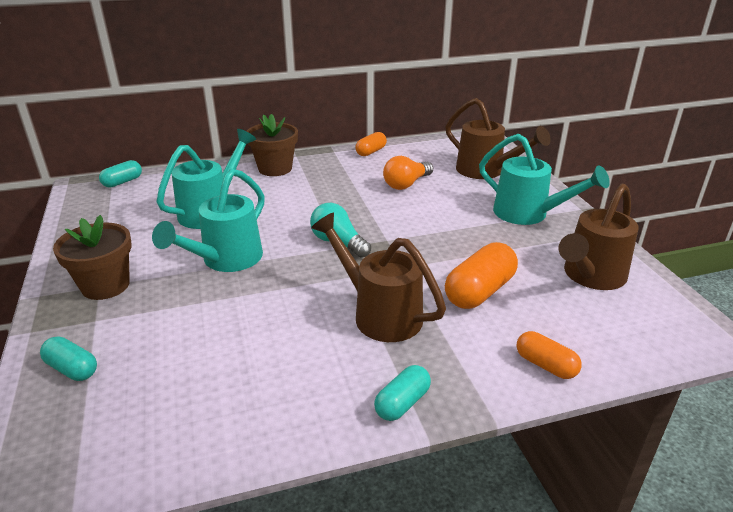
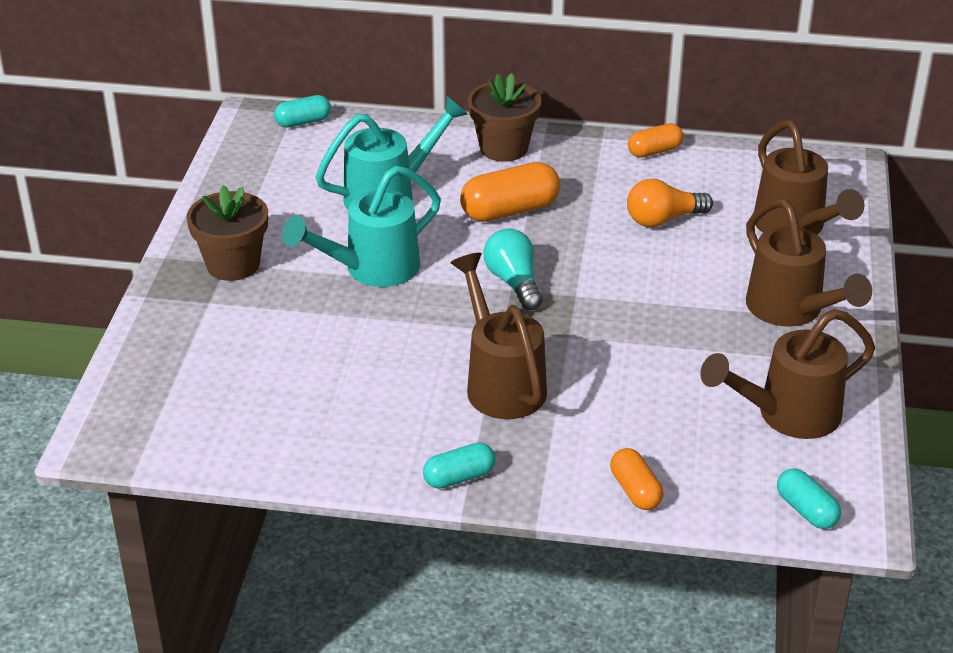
camera: 25 degrees right, 5 degrees up
turquoise capsule [40,336,97,381] -> turquoise capsule moved to [777,468,841,529]
orange capsule [445,242,518,309] -> orange capsule moved to [460,162,560,222]
turquoise watering can [479,134,610,225] -> brown watering can [746,199,872,327]

